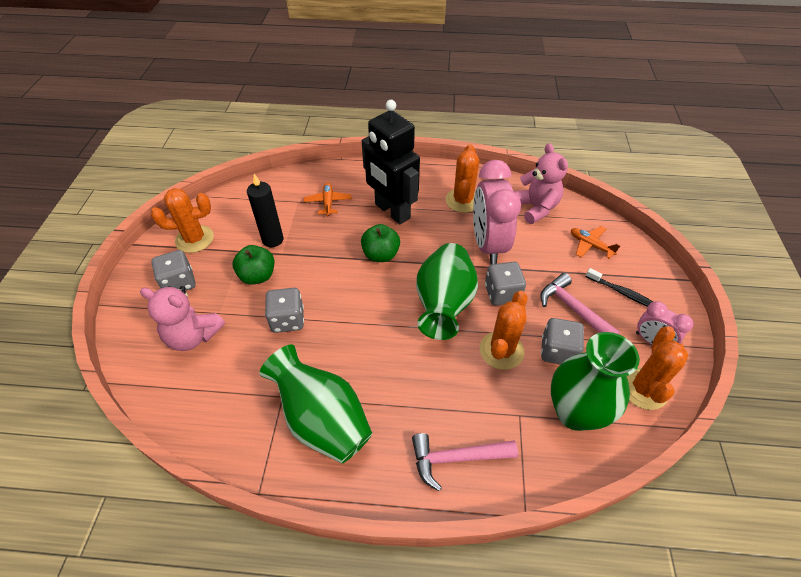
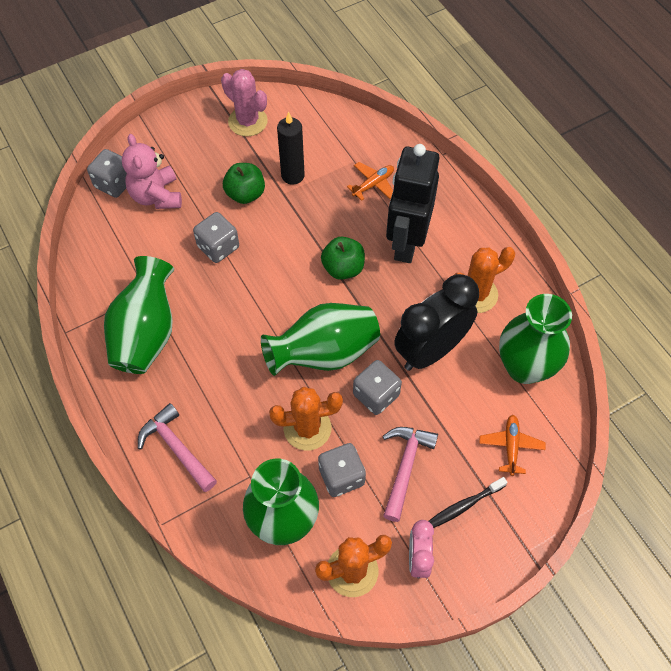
camera: 55 degrees right, 10 degrees up
orange cactus [151,188,214,253] -> pink cactus [221,69,268,136]
grey dice [151,250,196,291] -> grey dice moved to [87,149,127,198]
pink clock [473,160,521,264] -> black clock [394,274,479,371]
pink teddy bear [513,143,568,224] -> green vase [499,294,572,384]
black toothbrush [586,268,653,307] -> black toothbrush turned 60 degrees clockwise [429,477,508,528]

